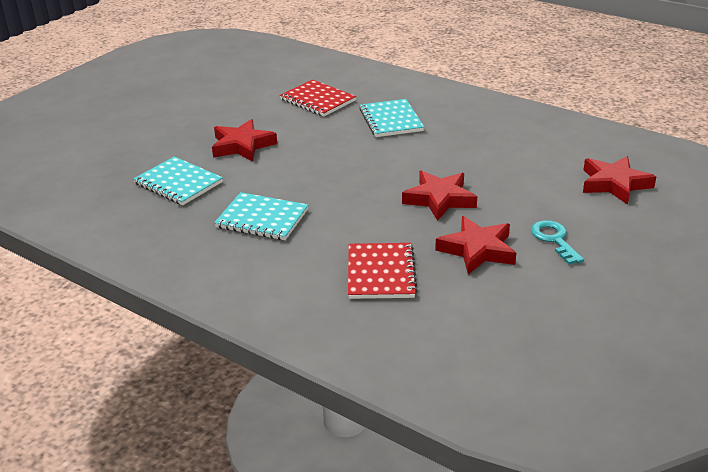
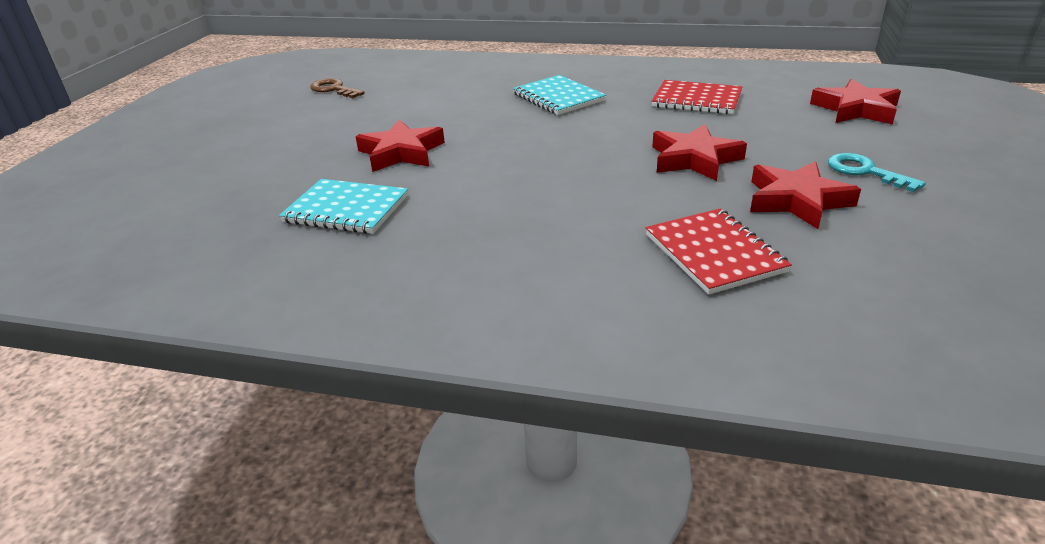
camera: 20 degrees left, 0 degrees up
turquoise notebook [214,192,308,240] -> none
red notebook [280,80,356,117] -> red notebook moved to [652,80,743,114]
none -> brown key [310,78,365,98]

